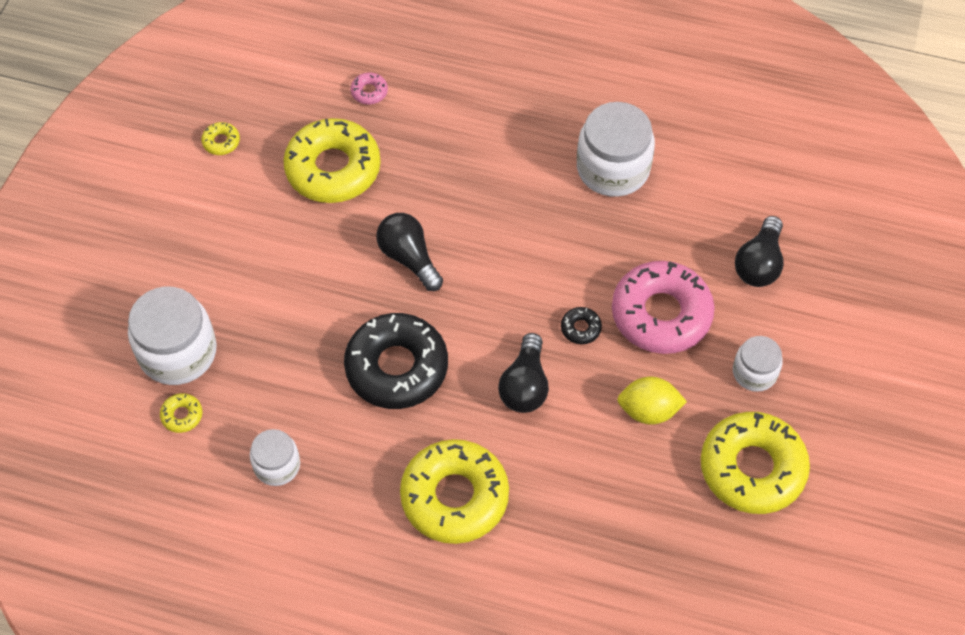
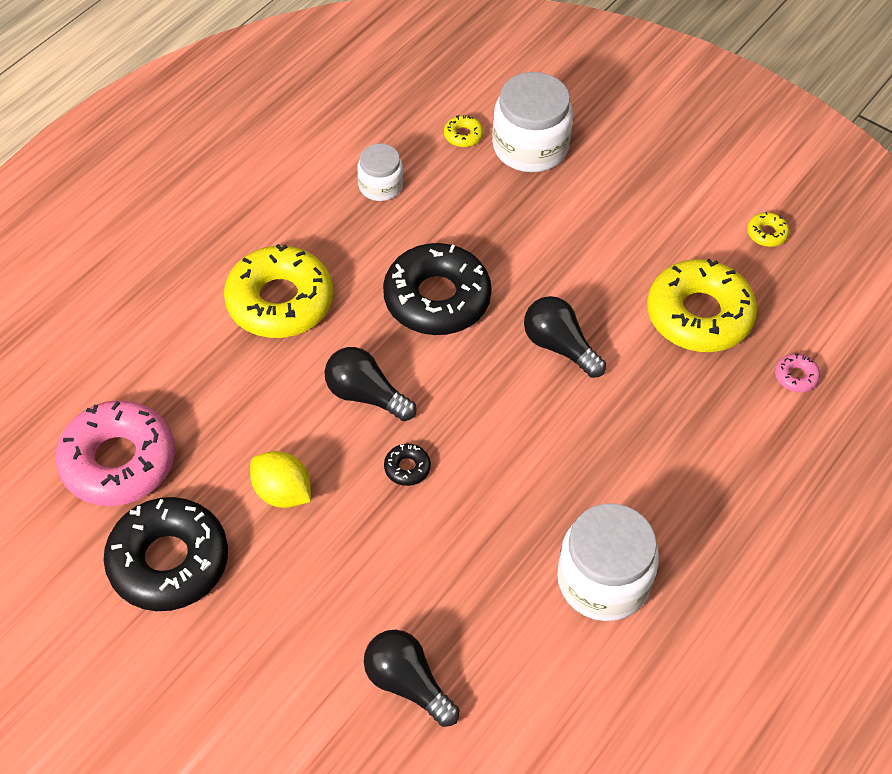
camera: 110 degrees right, 5 degrees down
black light bulb [377,213,443,291] -> black light bulb turned 120 degrees counterclockwise [524,296,606,378]
pink donut [612,261,715,354] -> pink donut moved to [56,400,175,506]
yellow lemon [617,376,687,425] -> yellow lemon turned 75 degrees counterclockwise [250,451,311,508]
yellow donut [701,412,810,514] -> black donut [104,497,228,611]
white jar [733,336,783,392] -> none

